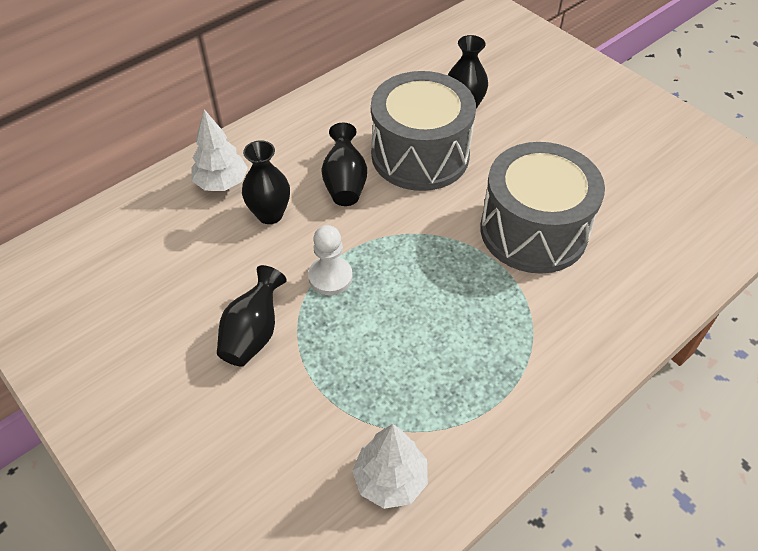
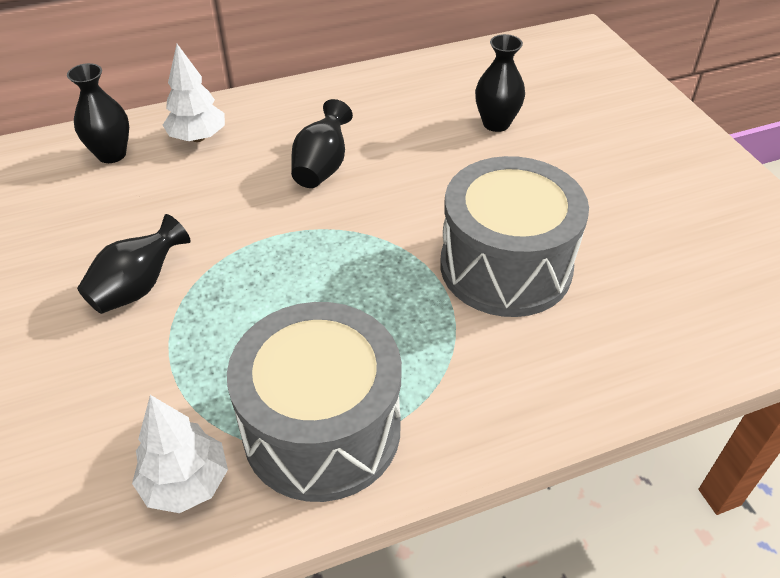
camera: 20 degrees right, 5 degrees down
black vase [242,140,290,224] -> black vase moved to [67,63,129,163]
white pawn [308,225,353,295] -> none
grey drum [371,71,476,191] -> grey drum moved to [227,302,402,502]

